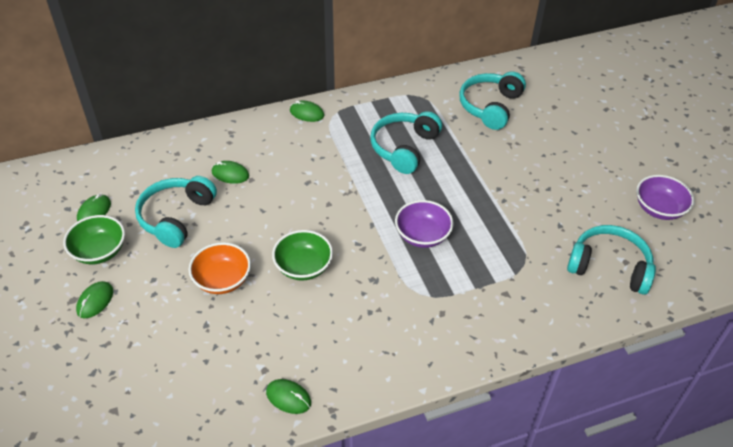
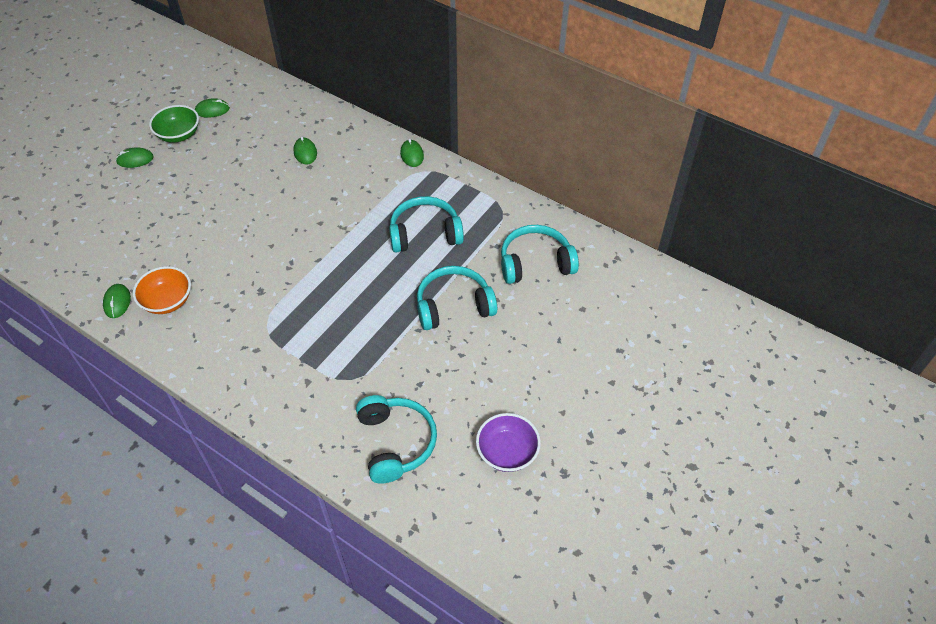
camera: 55 degrees right, 5 degrees up
turquoise headphones [135,176,217,248] -> turquoise headphones moved to [417,266,497,330]
orange bowl [189,242,251,294] -> orange bowl moved to [133,266,191,314]
green bowl [272,230,333,281] -> none
purple bowl [395,200,454,248] -> none

